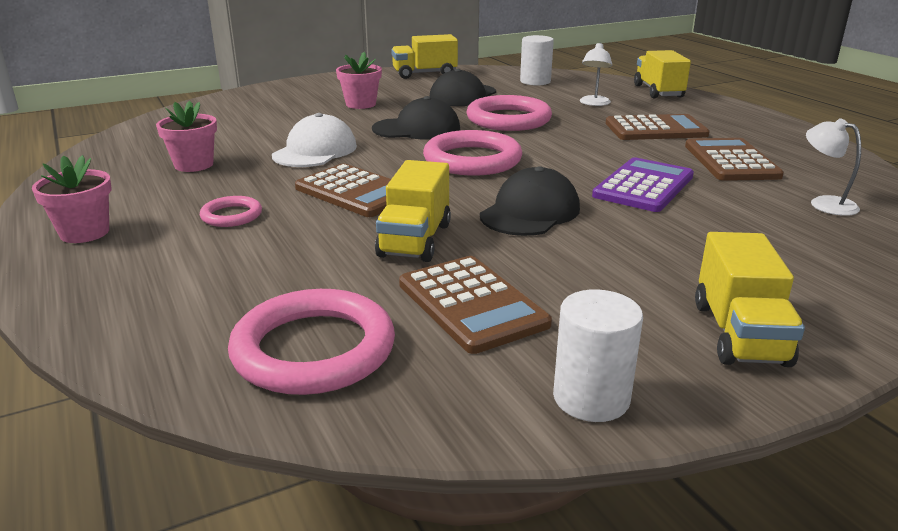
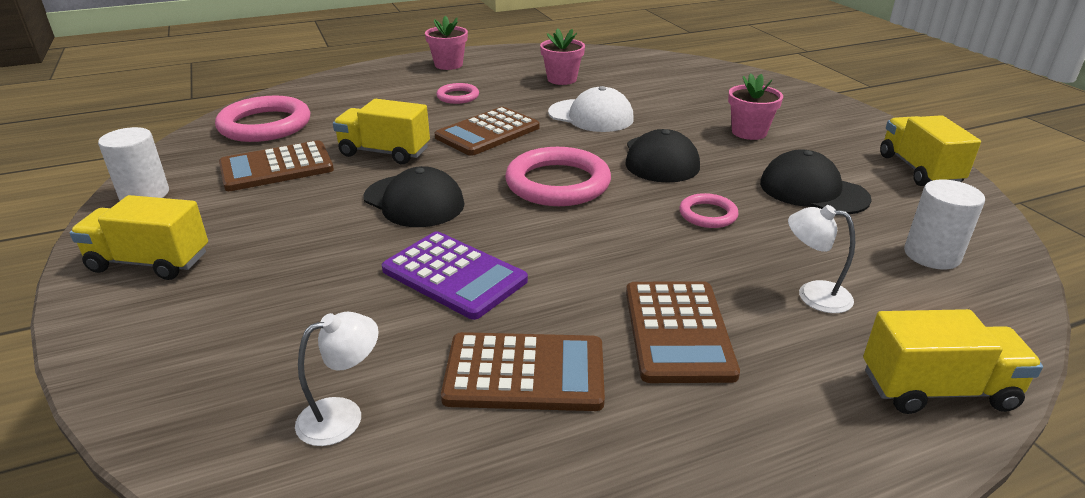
camera: 95 degrees right, 5 degrees up
pink ring [466,95,552,131] -> pink ring [679,193,739,228], size x0.51

